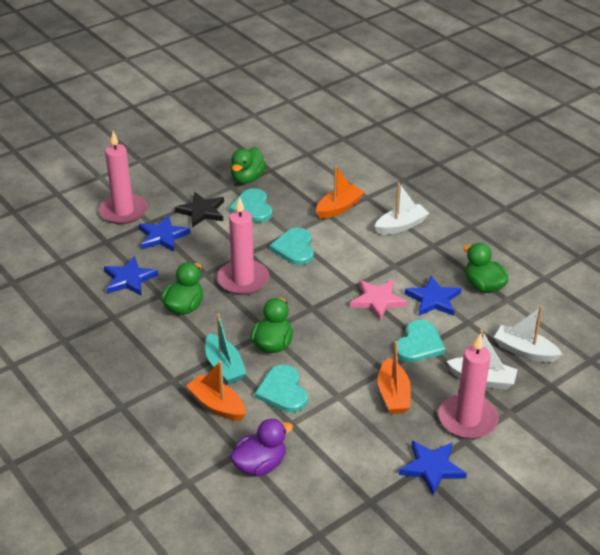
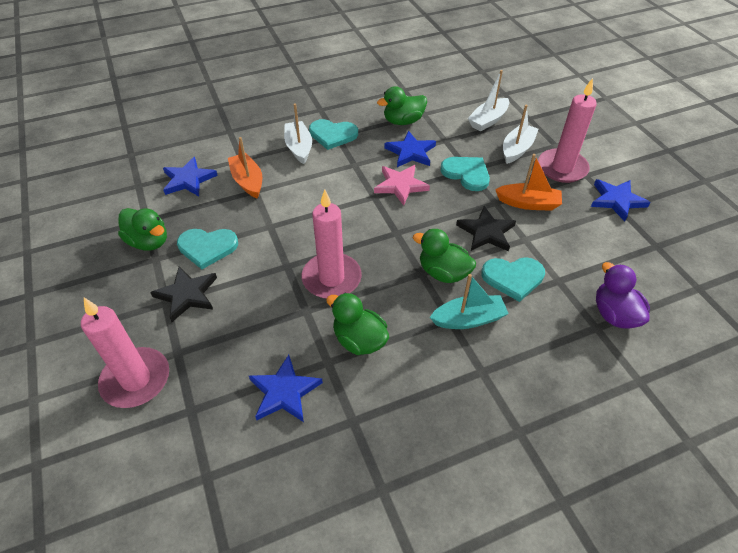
camera: 75 degrees left, 10 degrees up
blue star [139,215,191,252] -> blue star moved to [163,157,218,196]
orange boat [186,361,246,421] -> none
turquoise heart [269,228,314,265] -> turquoise heart moved to [309,119,358,150]
none -> black star [456,206,516,251]

